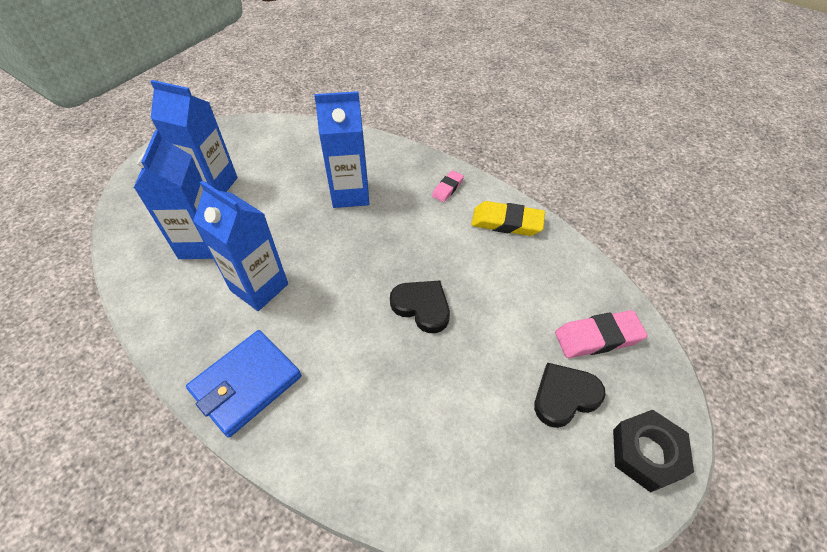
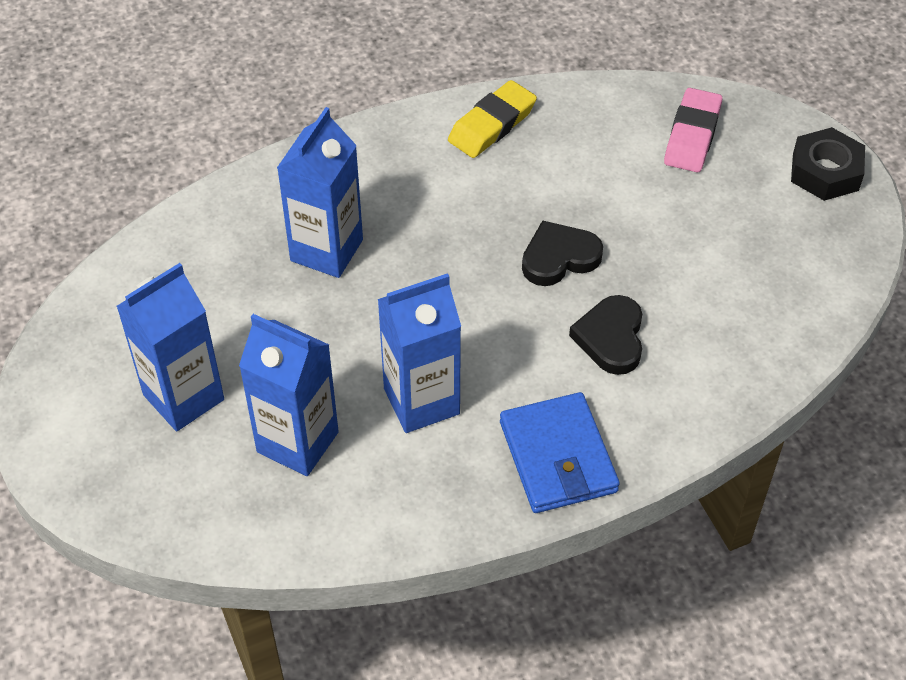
camera: 60 degrees left, 0 degrees up
pink eraser [432,170,464,202] -> none
black heart [534,363,606,428] -> black heart moved to [569,295,642,375]

